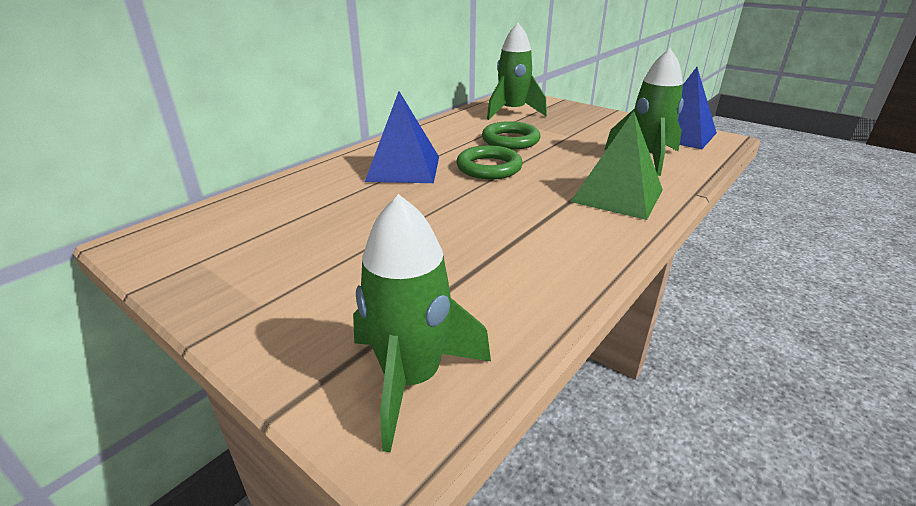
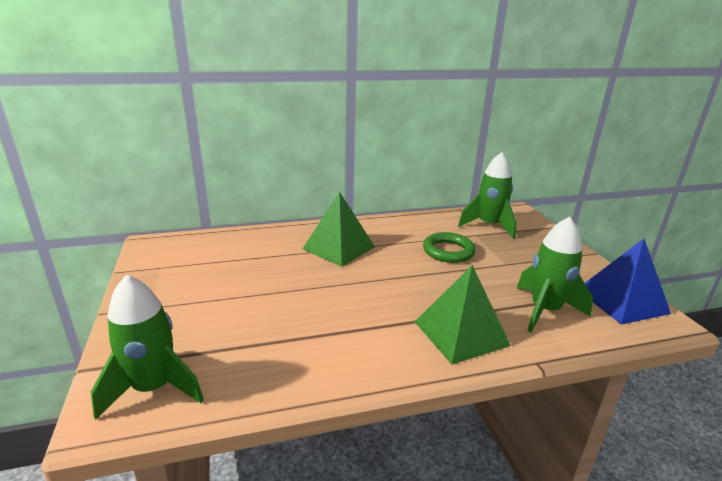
camera: 35 degrees right, 5 degrees down
blue pyramid [365,91,439,183] -> green pyramid [303,192,375,267]
green ring [456,145,523,179] -> none

